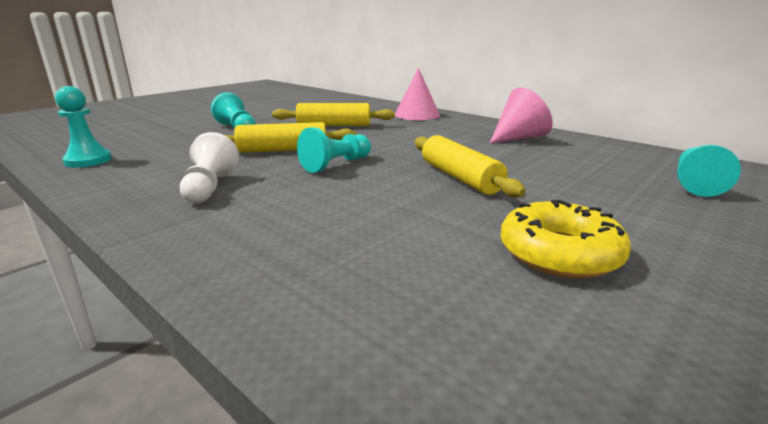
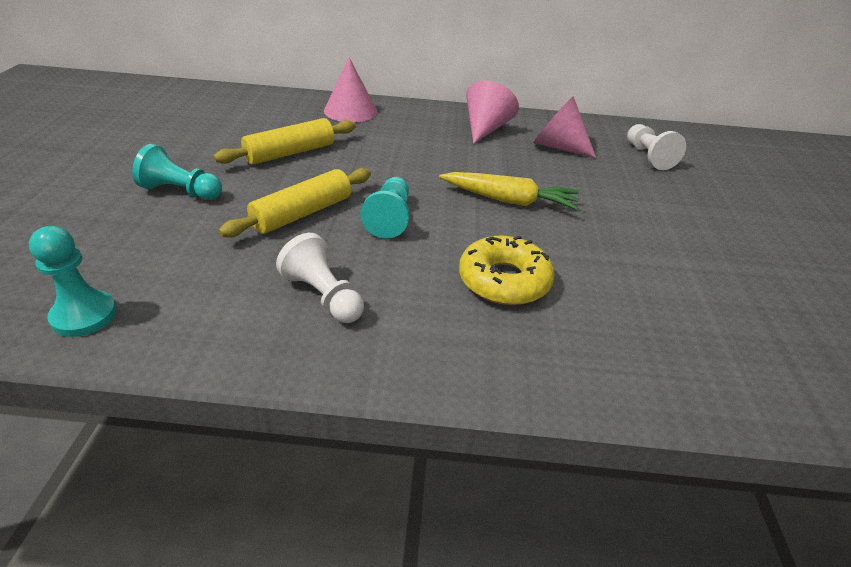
camera: 40 degrees left, 15 degrees up
yellow rolling pin [415,135,526,198] -> yellow carrot [439,172,579,210]
yellow donut [501,200,631,279] -> yellow donut moved to [459,235,555,305]
turquoise pawn [677,145,741,197] -> white pawn [627,124,686,170]
none -> pink cone [533,96,596,158]

